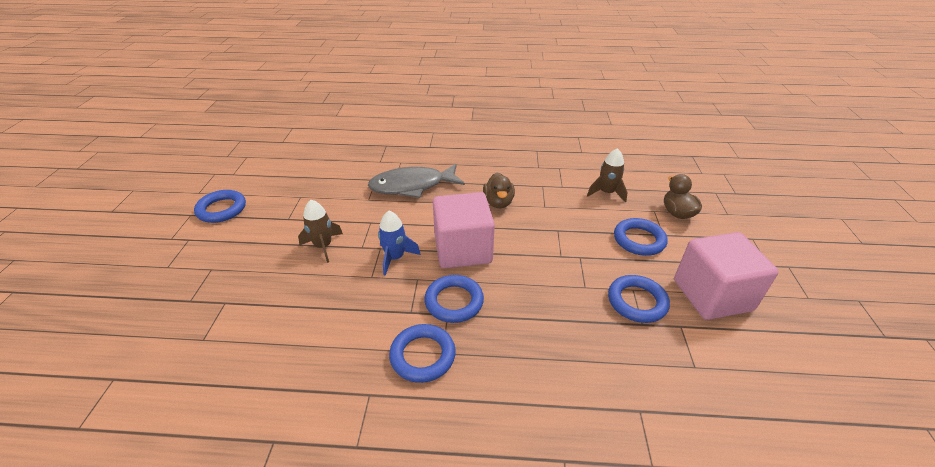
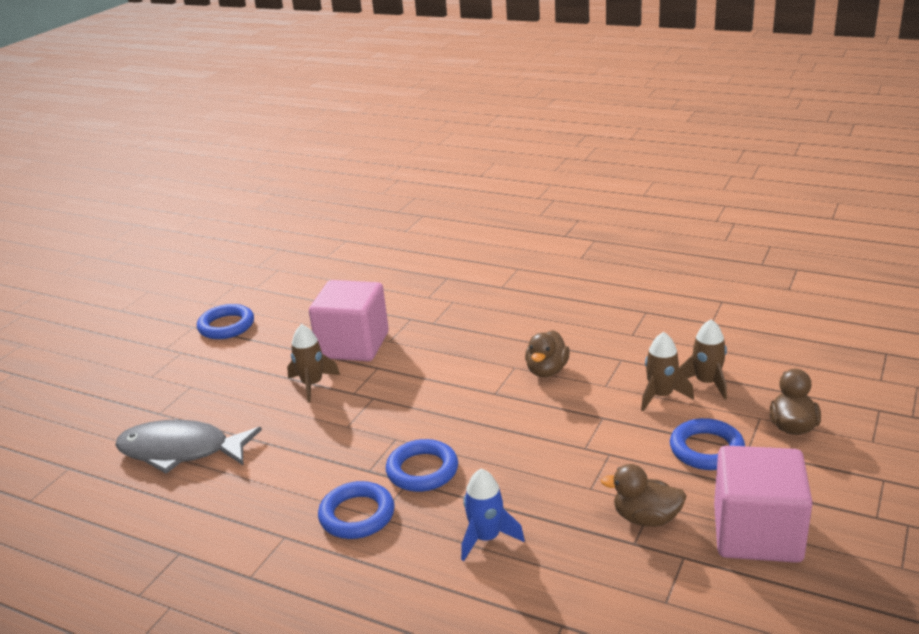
camera: 25 degrees right, 10 degrees down
grey fish [368,164,465,198] -> grey fish moved to [115,420,262,474]
blue rocket [378,211,421,276] -> blue rocket moved to [461,469,525,561]
pink cube [433,192,495,268] -> pink cube moved to [309,280,389,361]
blue ring [608,275,670,323] -> brown duck [601,464,687,527]
none -> brown rocket [641,332,694,411]

